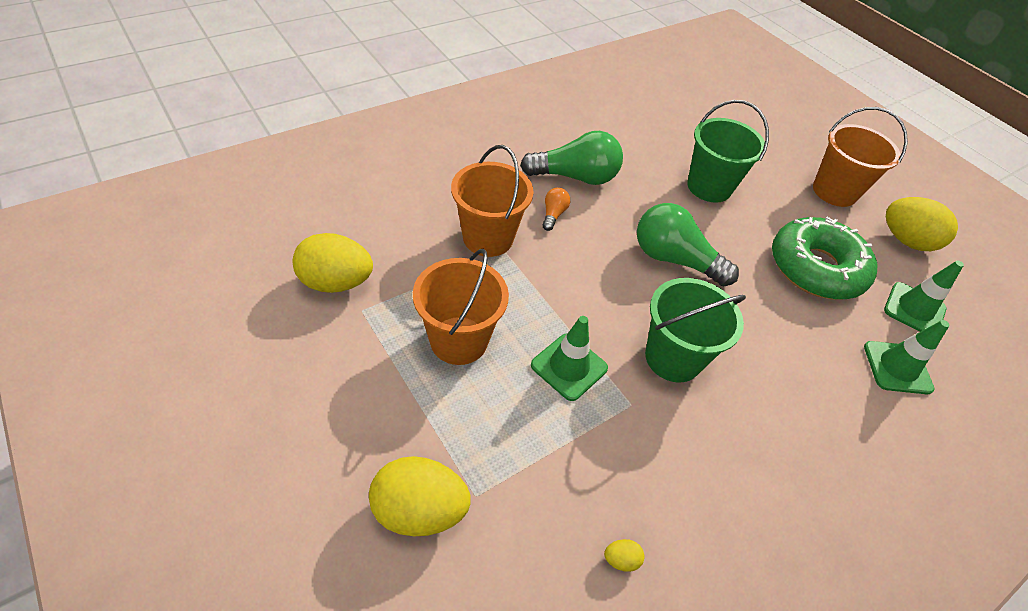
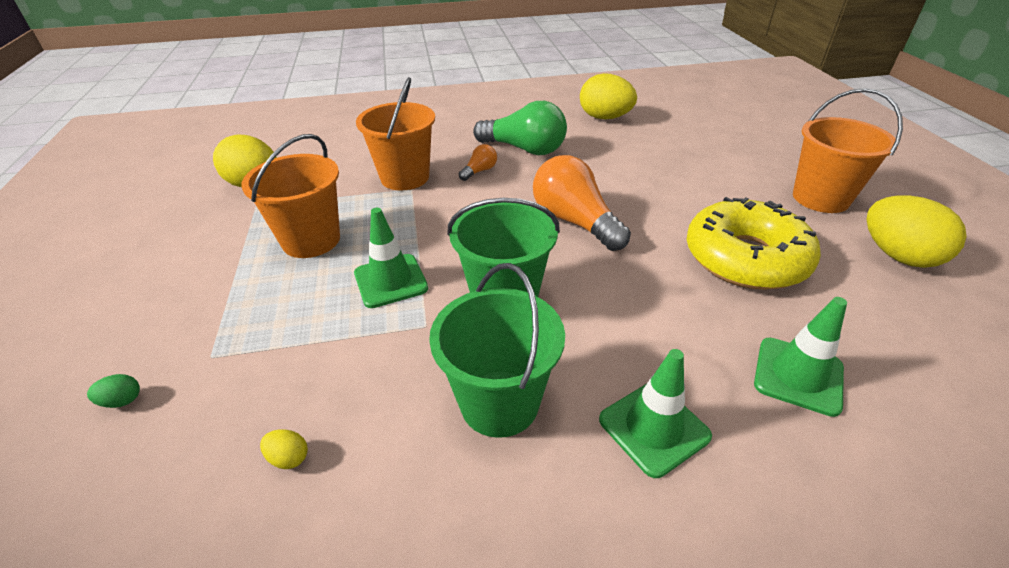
camera: 30 degrees right, 10 degrees down
yellow egg [369,456,471,536] -> yellow egg moved to [580,73,637,119]
green light bulb [637,203,739,286] -> orange light bulb [533,155,631,251]
green bucket [687,100,769,203] -> green bucket moved to [429,263,565,438]
green donut [772,217,878,300] -> yellow donut [687,197,821,290]
green traffic cone [884,261,964,332] -> green traffic cone moved to [599,349,712,478]
none -> green egg [87,374,140,408]

